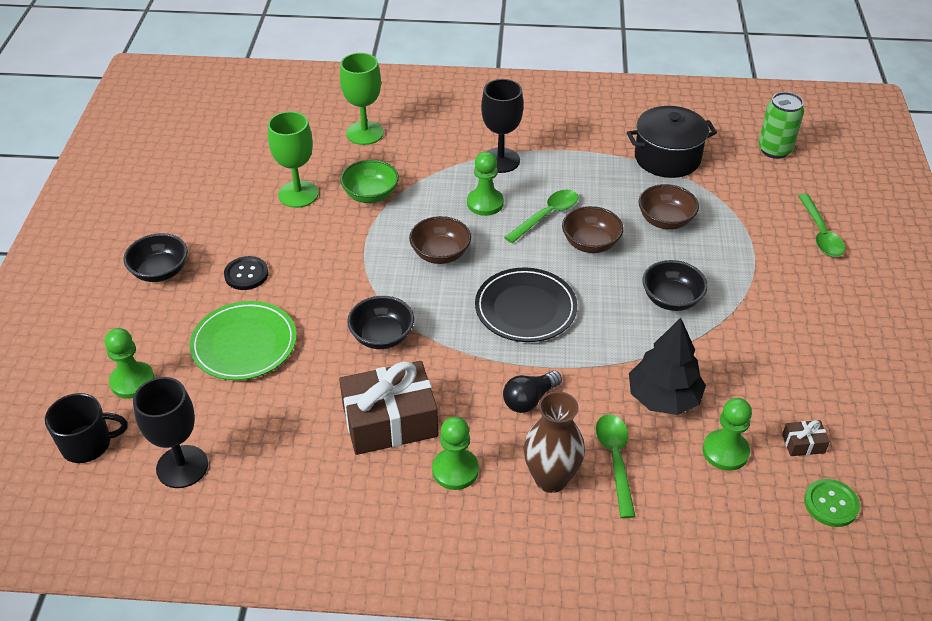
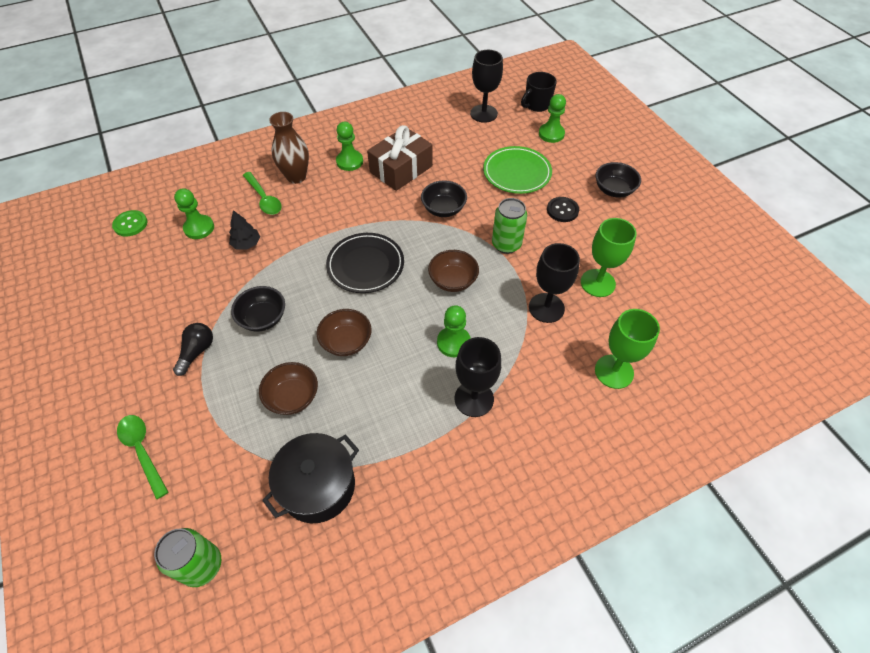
camera: 150 degrees right, 10 degrees up
green bowl [340,160,399,203] -> black goblet [529,243,580,323]
black light bulb [503,371,562,413] -> black light bulb moved to [173,323,213,376]
green spoon [504,190,578,243] -> none
black tree [629,318,706,415] -> black tree [229,210,260,250], size x0.59
brown gift [782,420,830,456] -> none
none -> green can [492,198,527,254]

